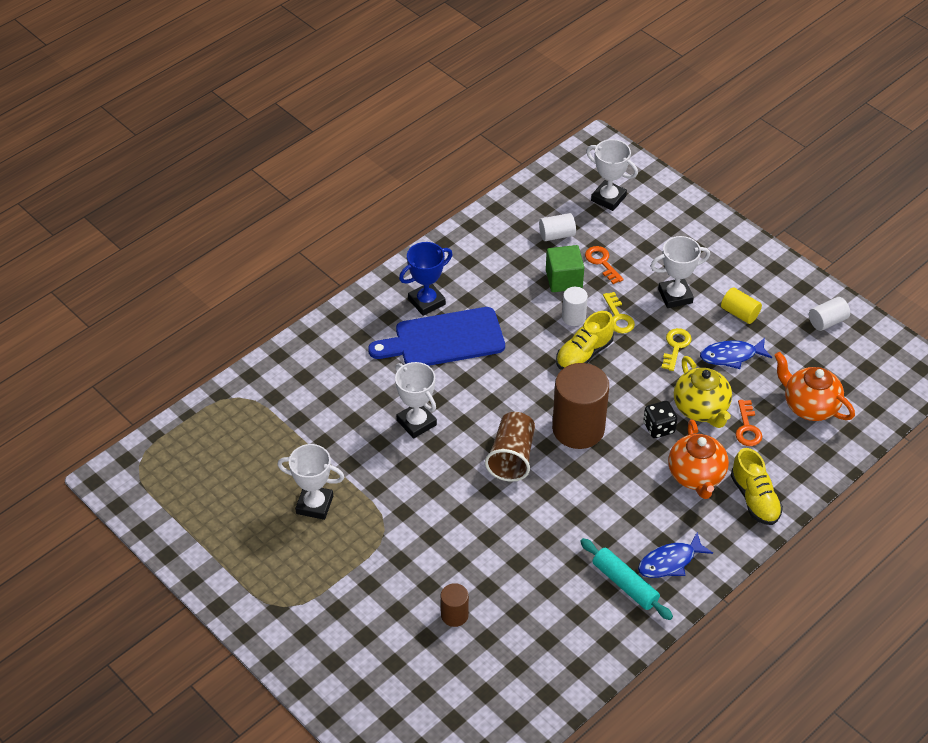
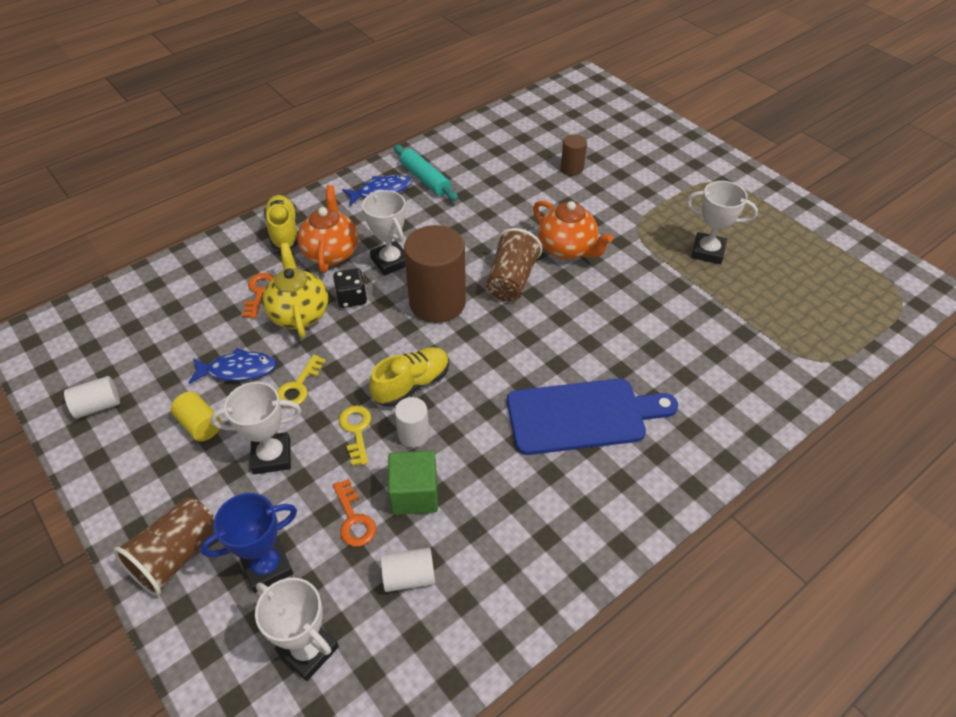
camera: 175 degrees left, 0 degrees up
white trophy [395,362,437,439] -> white trophy moved to [362,190,406,276]
blue trophy [399,242,453,316] -> blue trophy moved to [200,493,297,593]
orange teapot [774,352,855,421] -> orange teapot moved to [533,200,613,259]
none -> brown cup [113,497,215,596]

